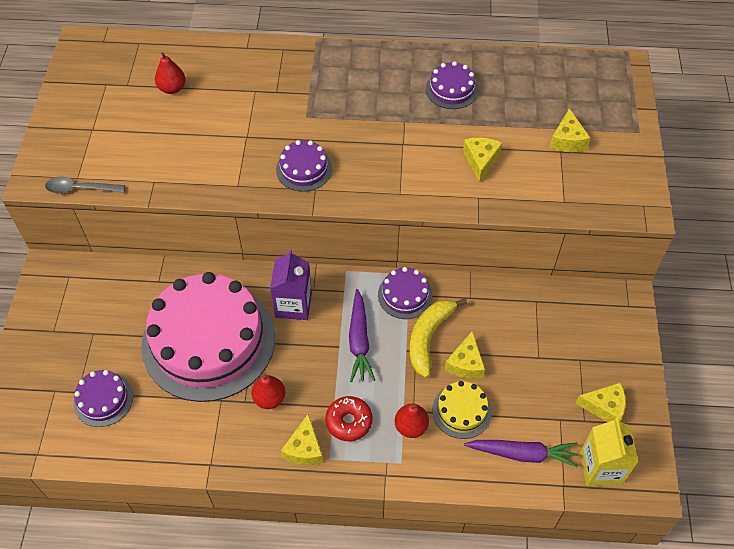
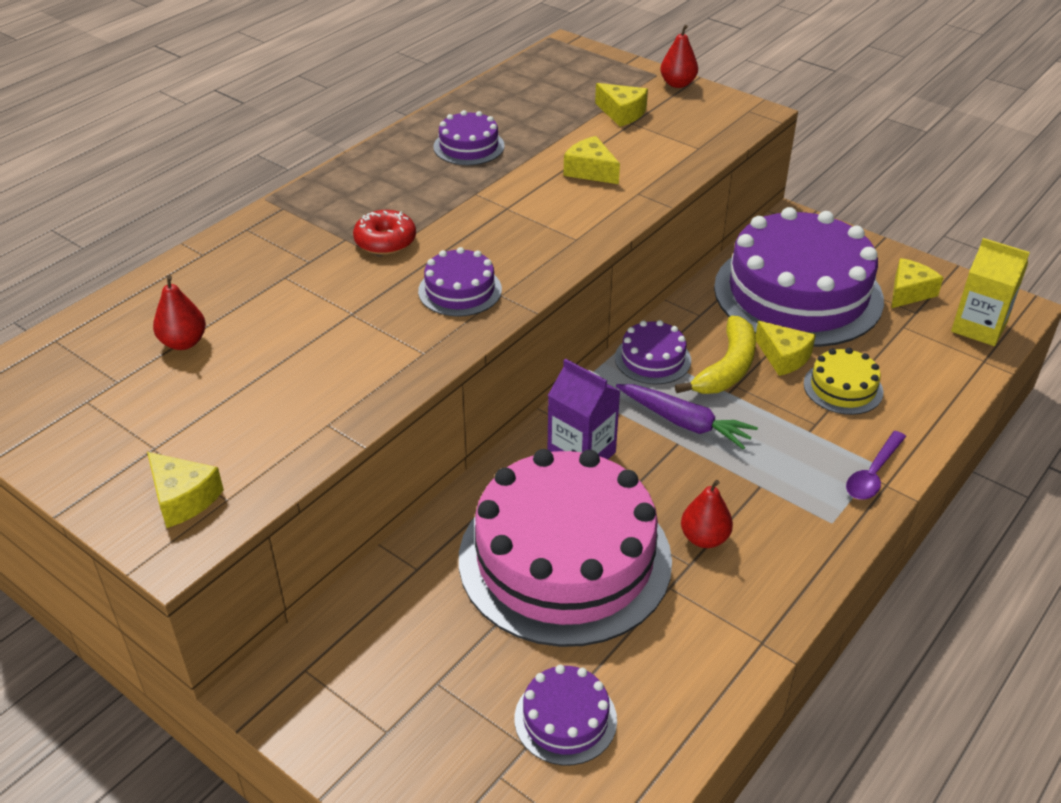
camera: 55 degrees left, 15 degrees down
grey spoon [45,176,125,193] -> none
yellow cheese [281,414,323,465] -> yellow cheese moved to [147,452,224,528]
red donut [325,396,373,441] -> red donut moved to [353,210,416,255]
red pear [395,403,429,438] -> red pear moved to [660,25,698,88]
yellow banana [409,298,467,378] -> yellow banana turned 120 degrees counterclockwise [675,316,756,394]
purple carrot [464,440,578,468] -> none
none -> purple cake [714,207,884,347]
none -> purple spoon [846,431,906,500]

